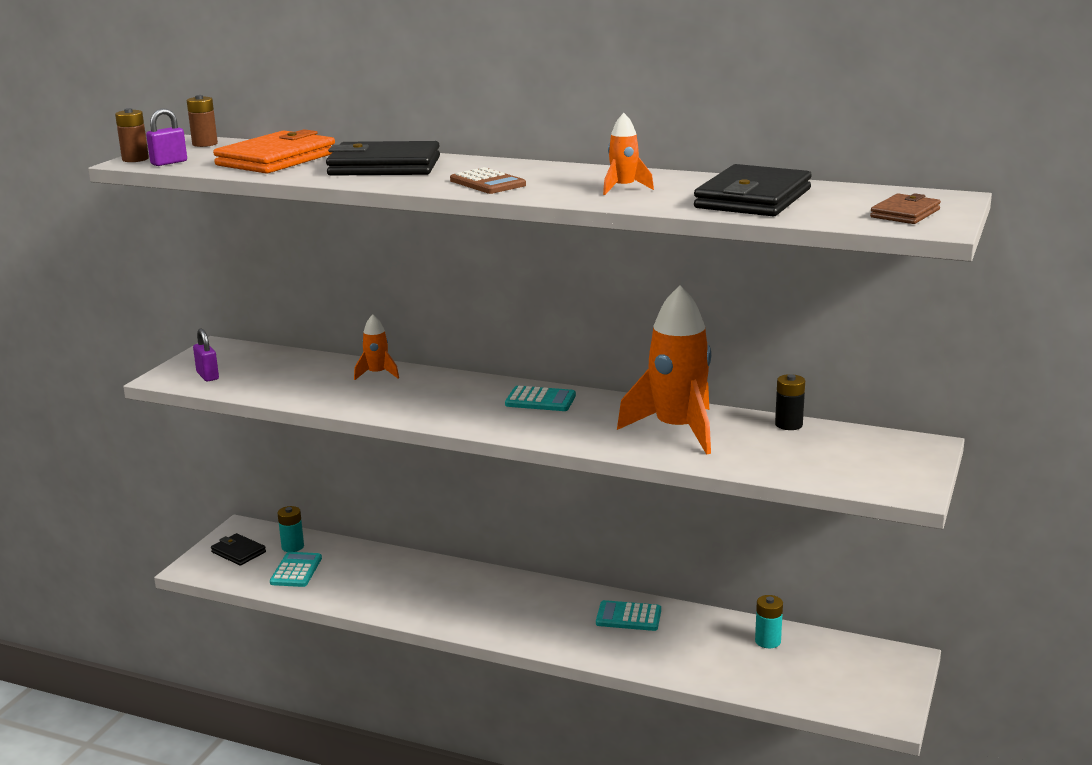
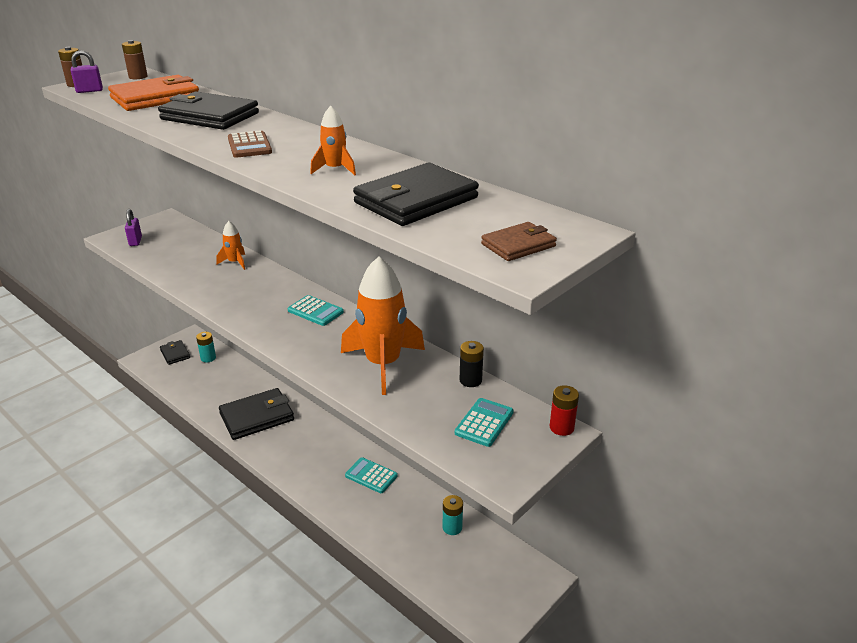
camera: 20 degrees right, 10 degrees up
turquoise calculator [270,552,322,587] -> turquoise calculator moved to [455,398,514,447]
none -> black wallet [219,388,294,440]
none -> red battery [550,385,579,436]

